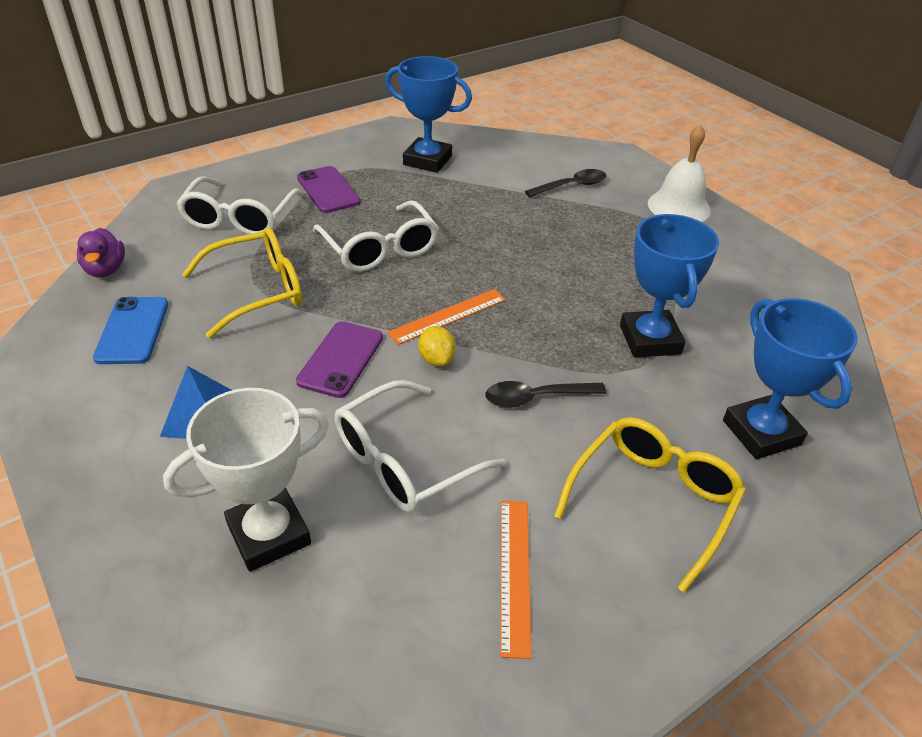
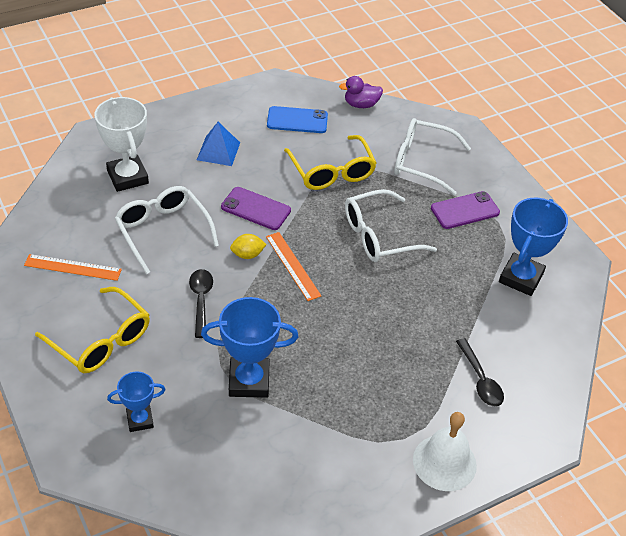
camera: 95 degrees right, 5 degrees up
blue trophy [723,298,858,459] -> blue trophy [107,371,166,432], size x0.59

